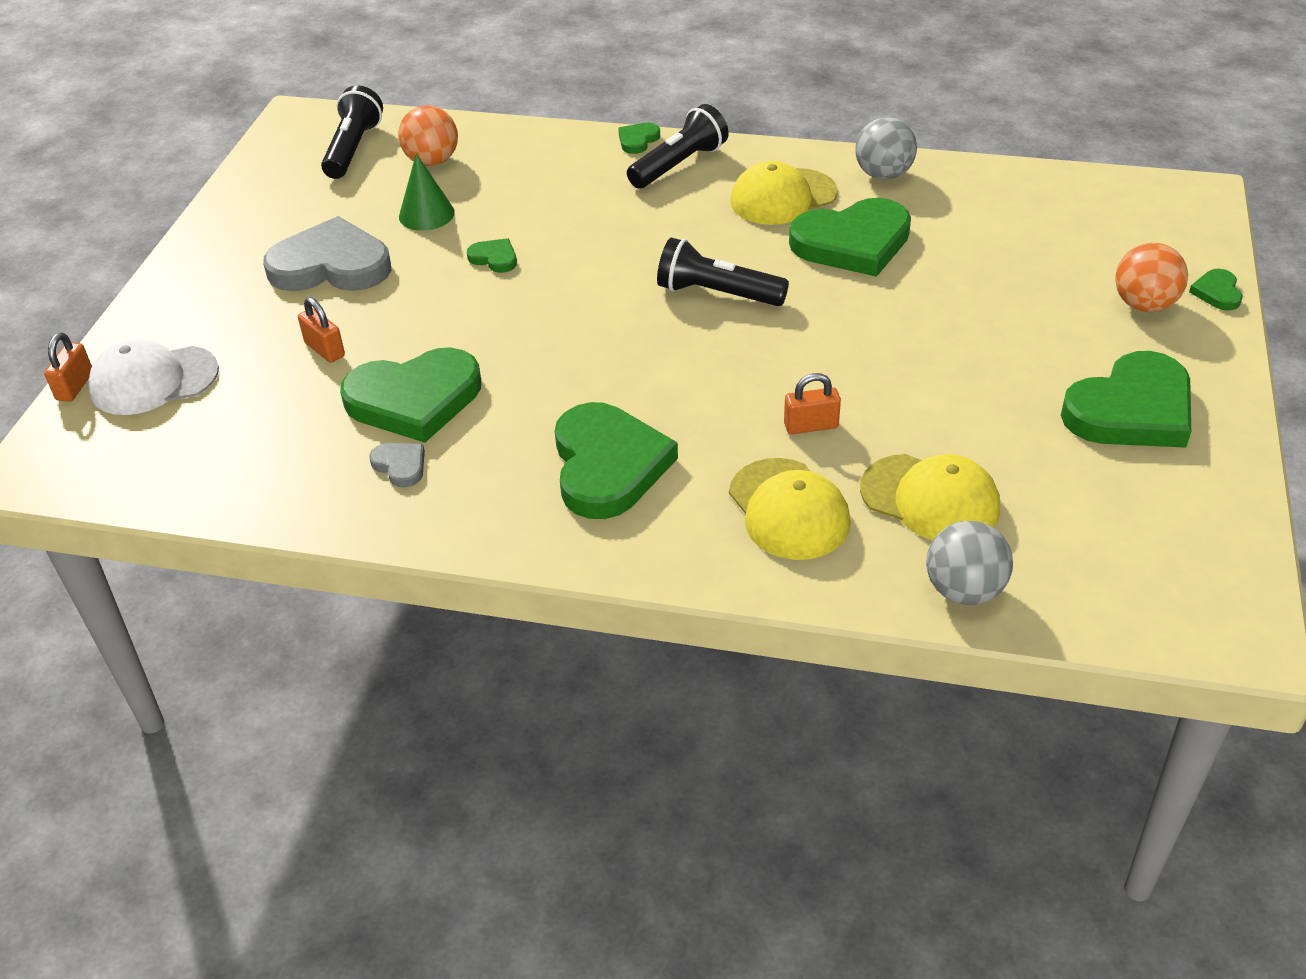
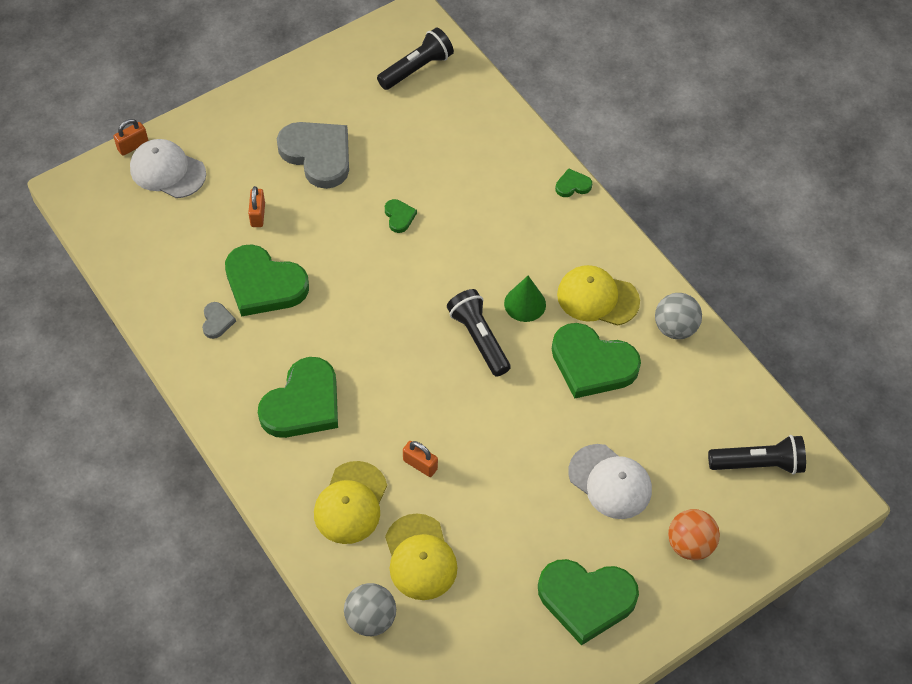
camera: 40 degrees right, 15 degrees up
orange ball [398,105,458,166] -> none
green cone [399,153,455,231] -> green cone moved to [504,276,546,322]
black flashlight [627,104,729,188] -> black flashlight moved to [708,435,806,475]
green heart [1189,269,1242,311] -> none
none -> white cap [568,444,652,519]

